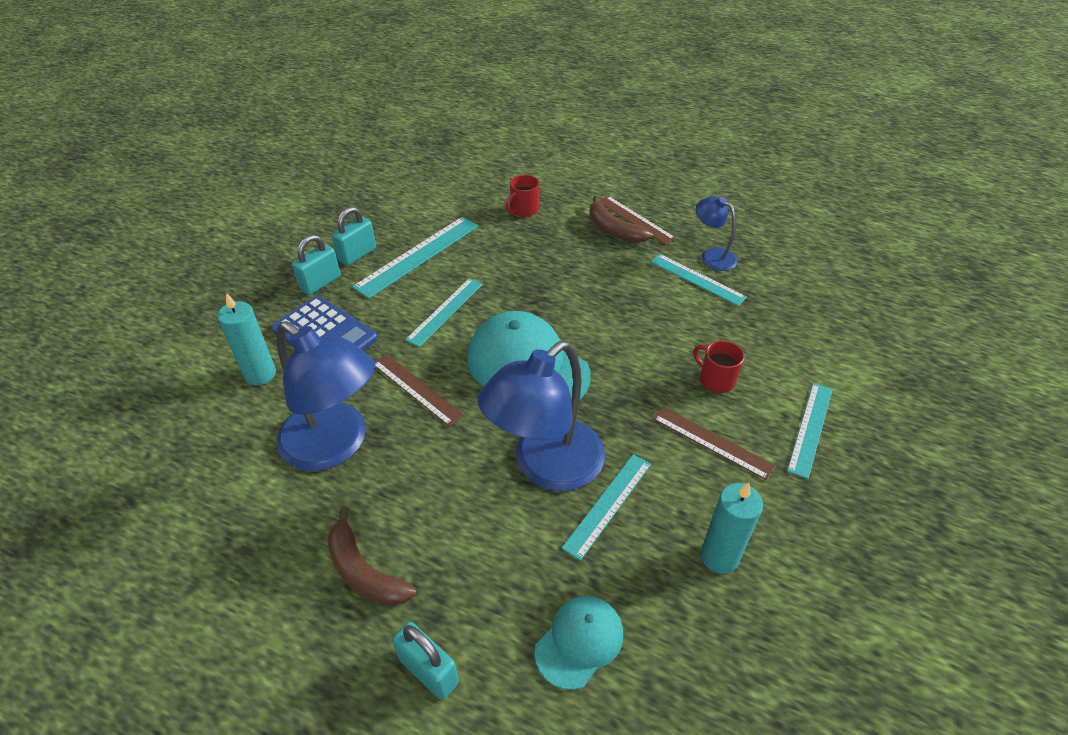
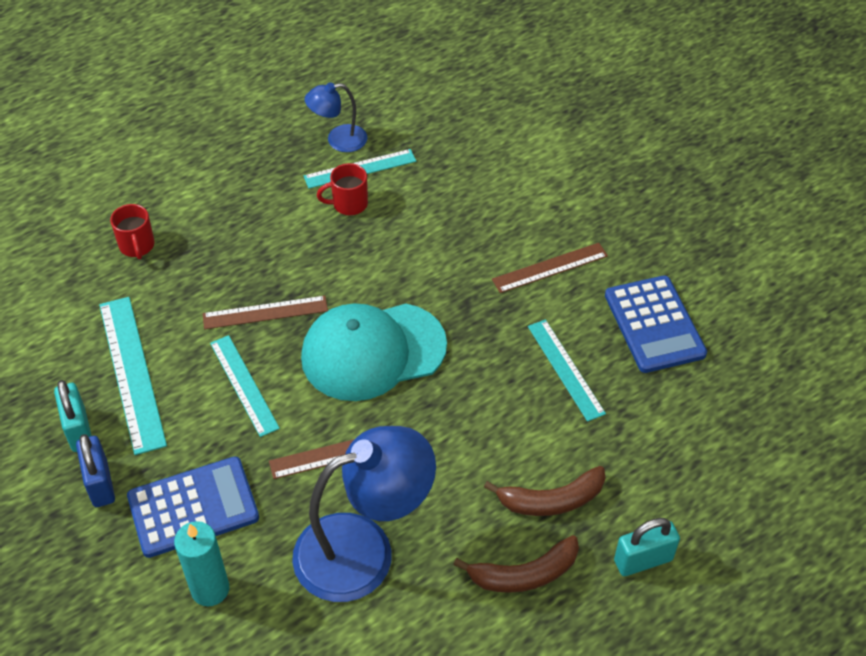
camera: 60 degrees left, 5 degrees up
turquoise padlock [292,235,341,295] -> blue padlock [76,434,115,507]
blue lamp [478,341,605,491] -> none
turquoise cap [535,596,623,690] -> none
brown banana [589,196,653,243] -> brown banana moved to [484,466,605,516]
brown ruler [598,196,676,245] -> brown ruler moved to [203,296,328,329]
red mug [693,340,744,393] -> red mug moved to [317,163,368,215]
turquoise candle [701,483,763,574] -> blue calculator [605,275,707,373]
turquoise ruler [787,383,833,479] -> none

